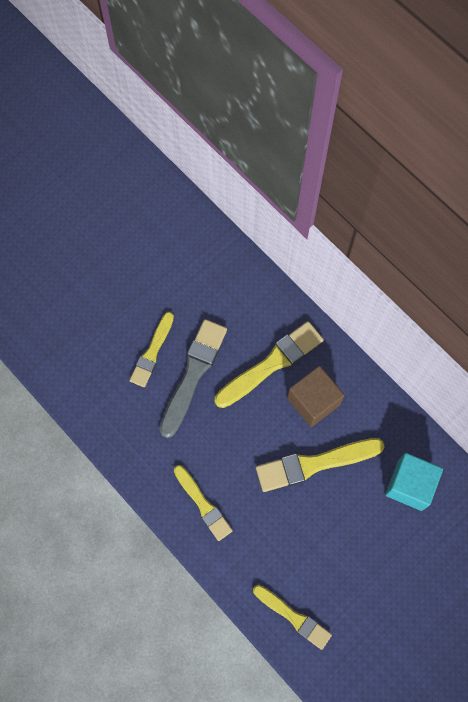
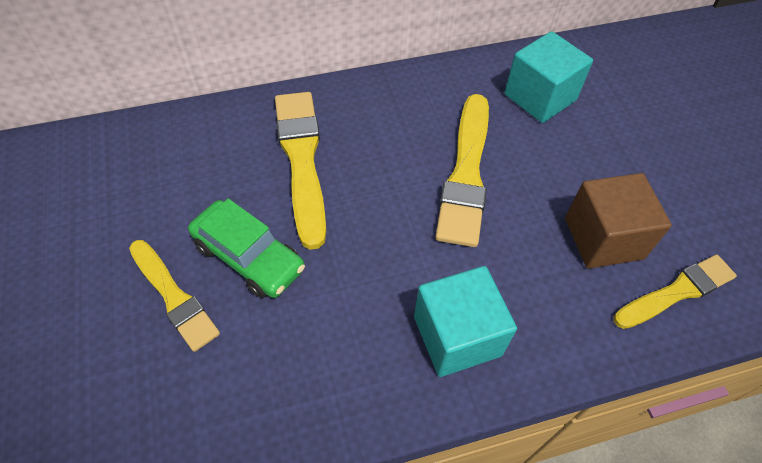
camera: 65 degrees left, 15 degrees down
grey brush [160,319,227,438] -> green car [188,199,305,298]
yellow brush [174,465,233,541] -> turquoise cube [414,266,517,377]
brown cube [287,366,345,427] -> brown cube moved to [565,173,672,269]

